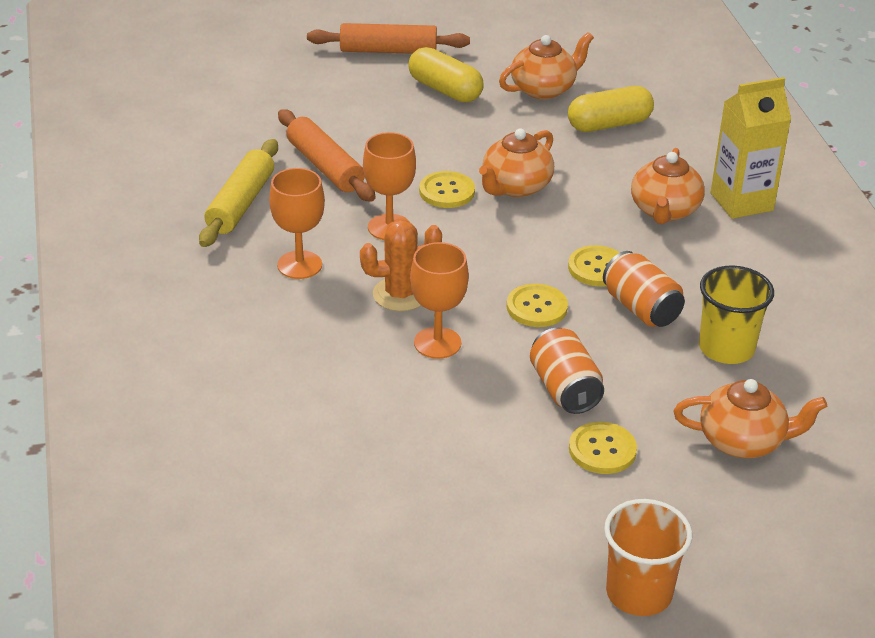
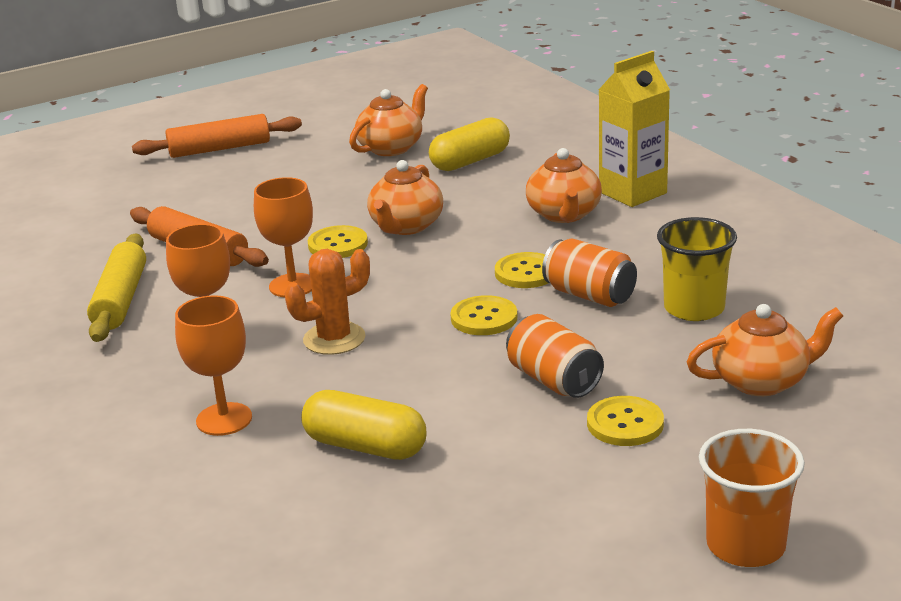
camera: 15 degrees left, 10 degrees down
yellow capsule [408,47,484,102] -> yellow capsule moved to [301,390,426,460]
orange goblet [410,242,469,359] -> orange goblet moved to [175,295,252,436]

